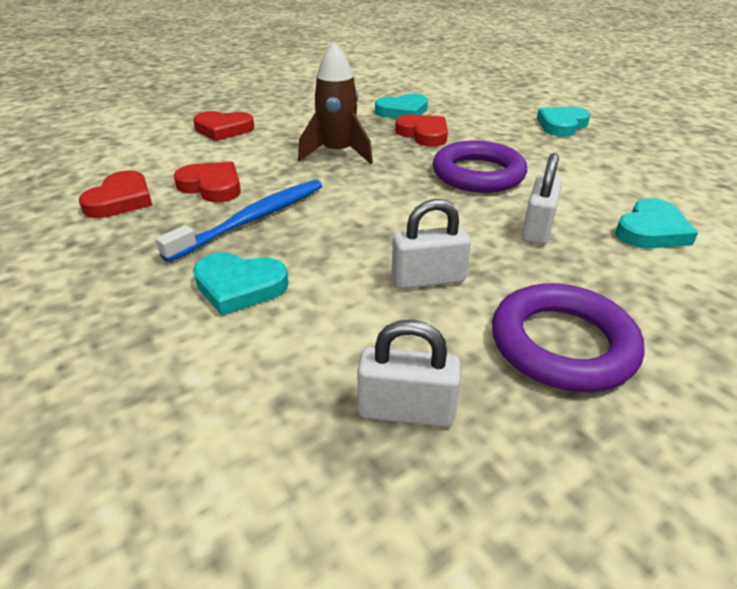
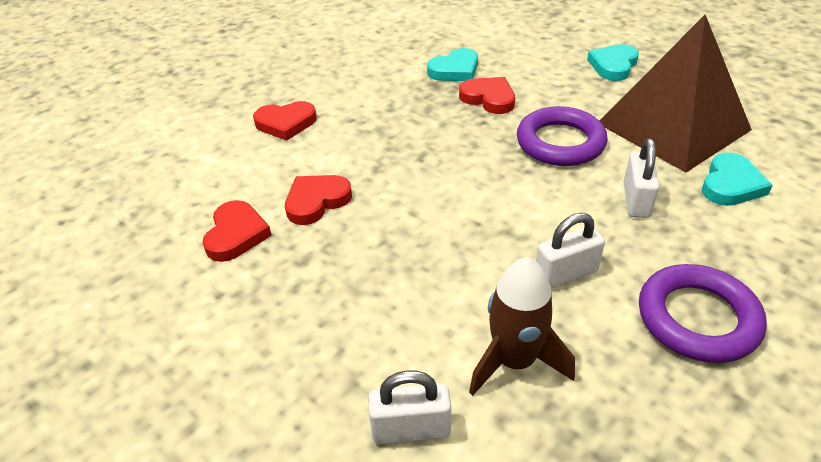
camera: 10 degrees left, 5 degrees up
blue toothbrush [156,180,322,262] -> none
red heart [174,162,241,202] -> red heart turned 60 degrees counterclockwise [285,175,352,225]
turquoise heart [193,253,288,316] -> none
brown rocket [298,42,373,164] -> brown rocket moved to [469,257,575,396]
white padlock [358,320,461,427] -> white padlock moved to [368,370,451,444]
none -> brown pyramid [600,15,752,173]

